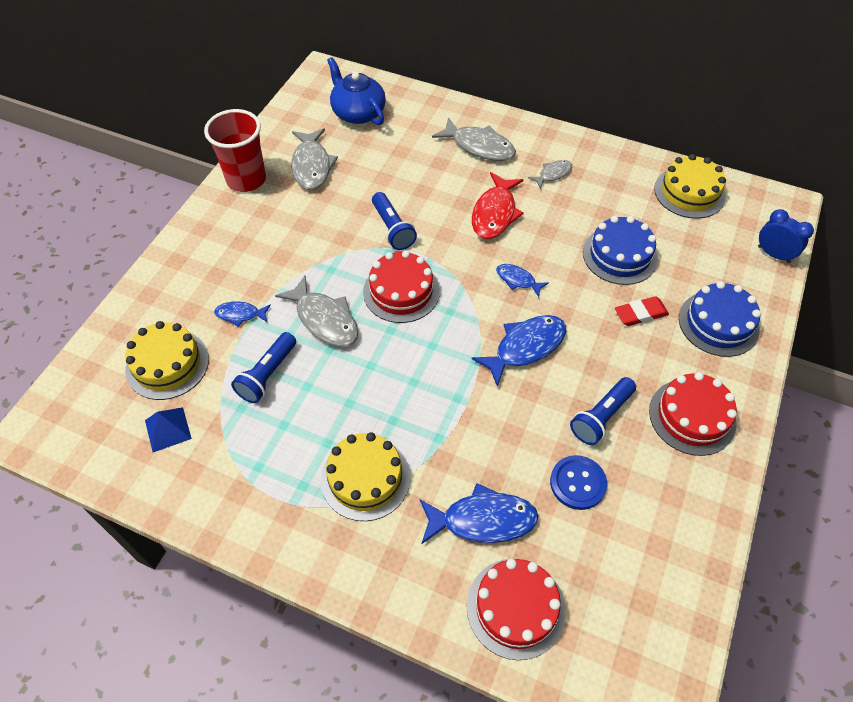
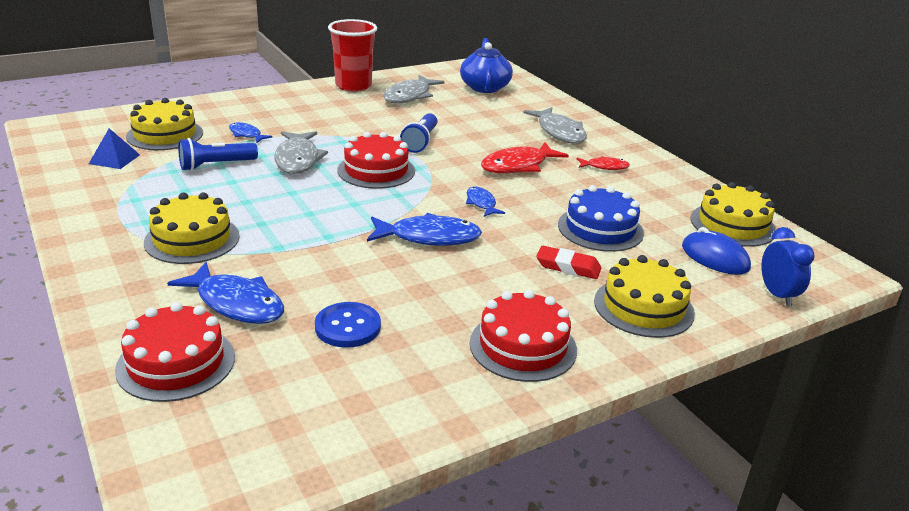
camera: 35 degrees right, 25 degrees down
grey fish [528,160,572,189] -> red fish [577,156,630,170]
blue flashlight [570,377,636,445] -> none
blue cake [679,281,761,357] -> yellow cake [594,255,695,338]
none -> blue mouse [682,227,751,275]

